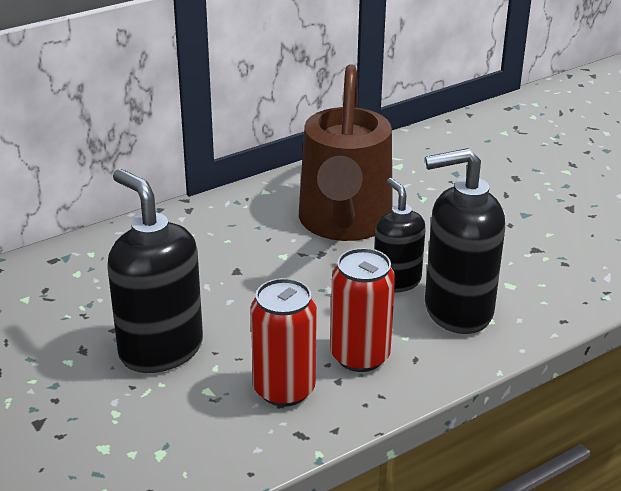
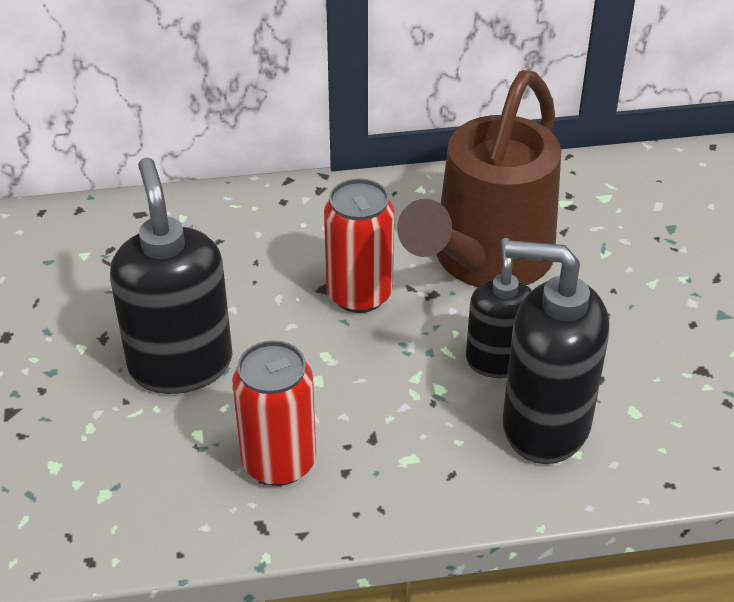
camera: 25 degrees right, 10 degrees up
red can [330,248,395,372] -> red can moved to [324,178,394,313]

